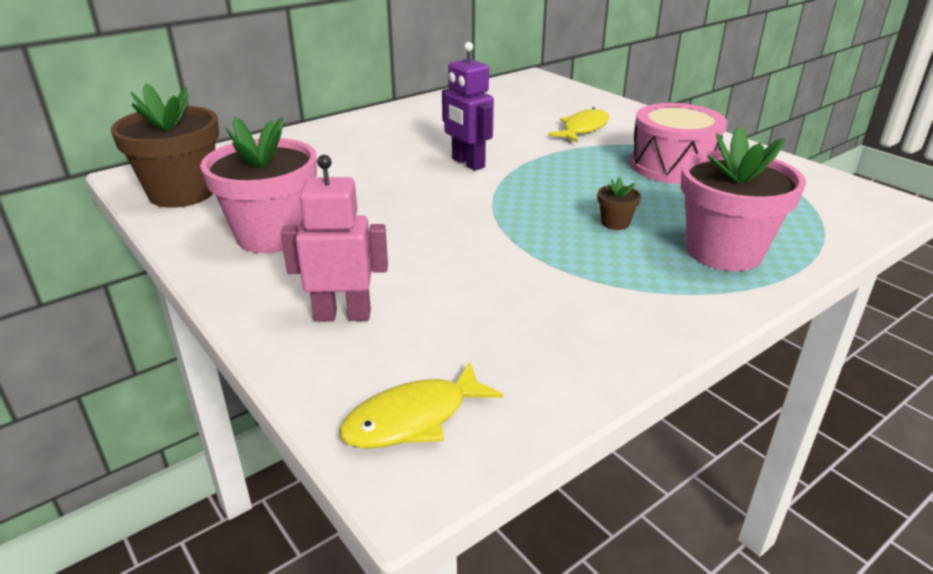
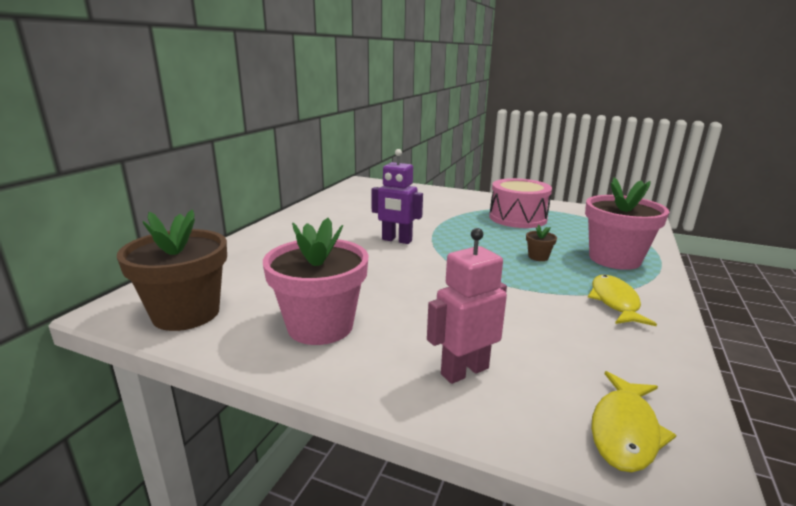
camera: 30 degrees left, 10 degrees down
yellow fish [548,107,609,143] -> yellow fish moved to [588,275,657,326]

